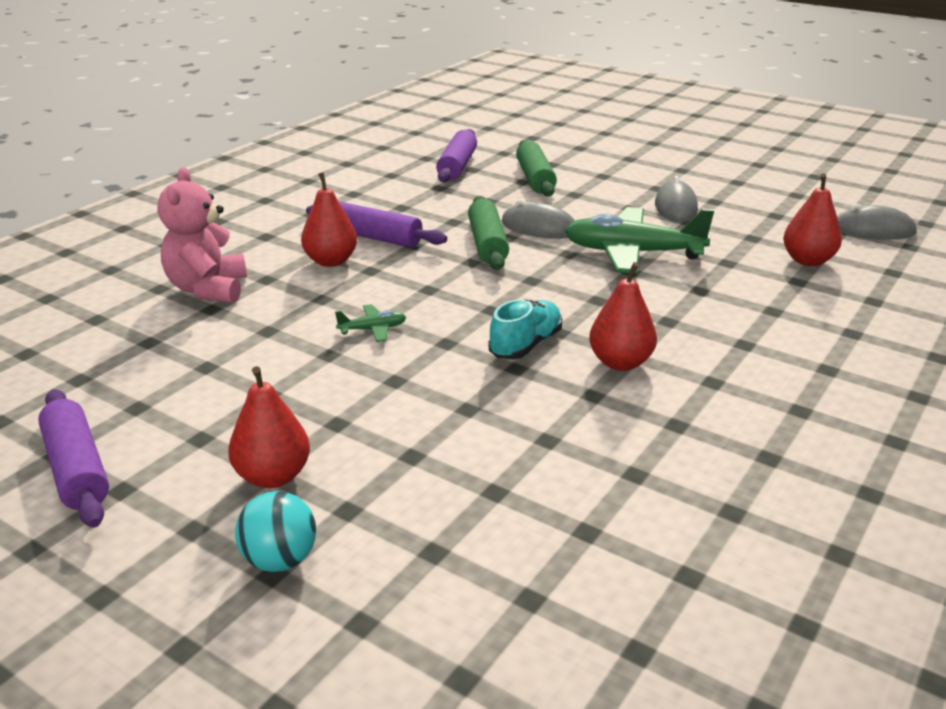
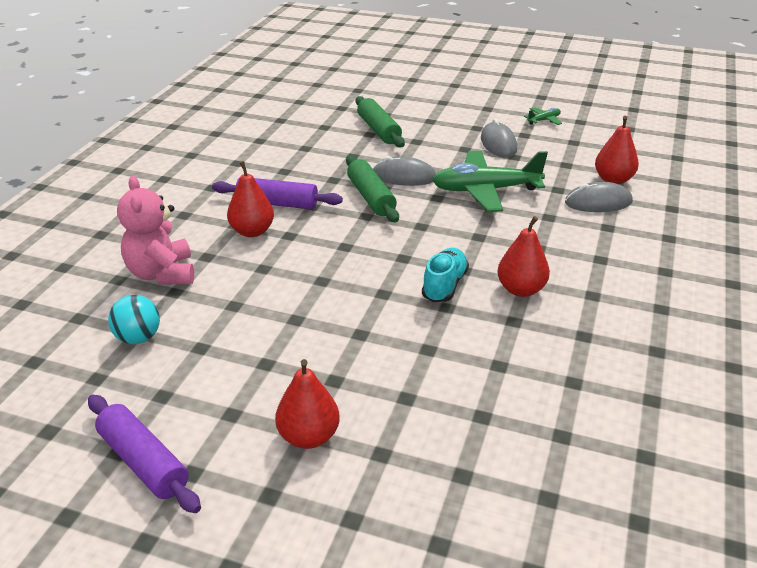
camera: 15 degrees left, 5 degrees up
turquoise ball [235,491,316,572] -> turquoise ball moved to [108,295,160,344]
green plane [335,304,406,342] -> green plane moved to [524,107,562,125]
purple rolling pin [436,129,477,182] -> none
grey mouse [837,204,917,240] -> grey mouse moved to [565,182,633,212]

